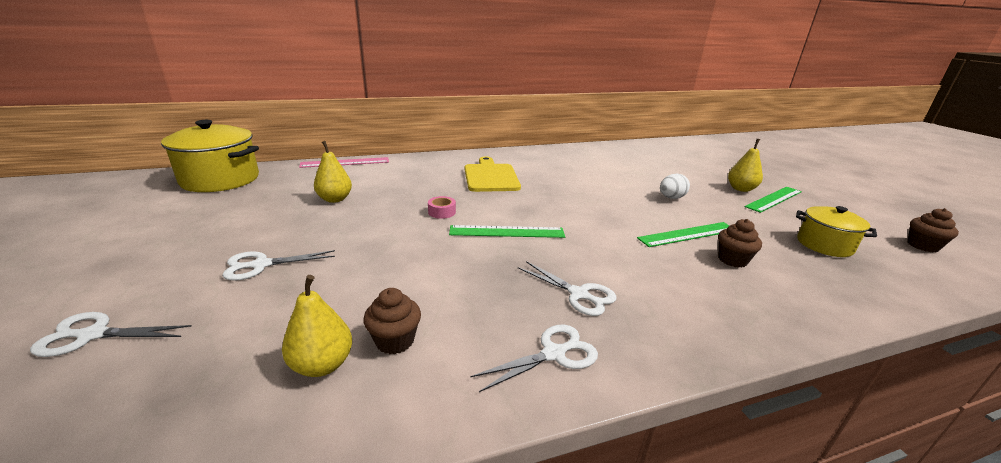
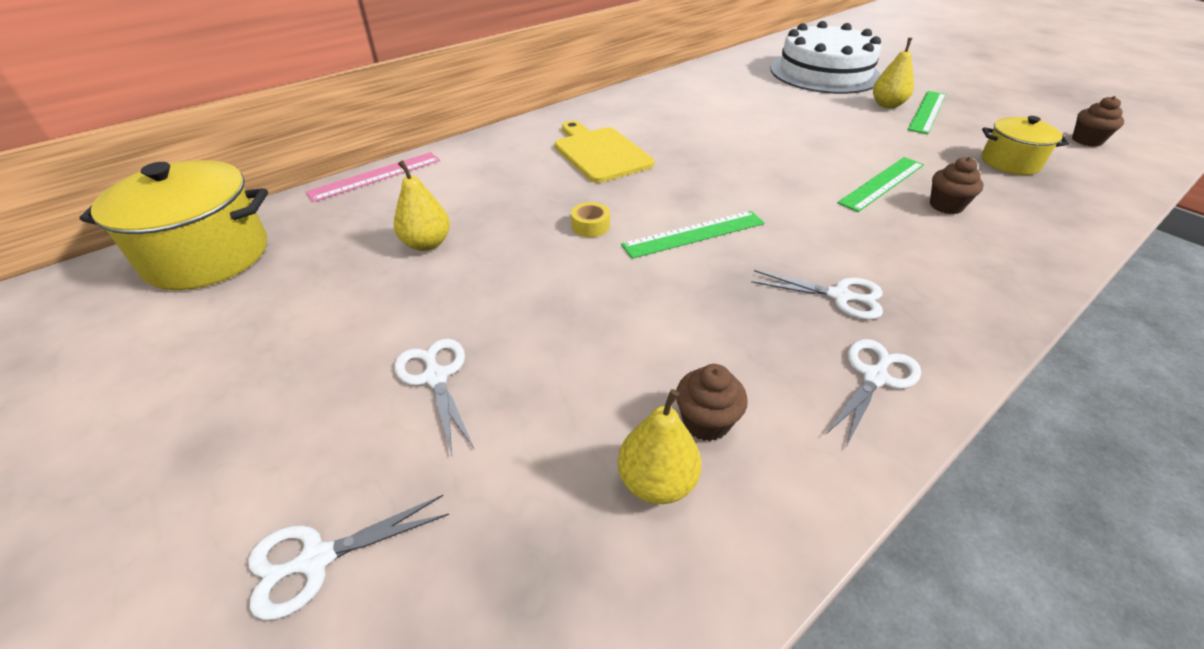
camera: 20 degrees left, 15 degrees up
white scissors [222,250,335,281] -> white scissors turned 105 degrees clockwise [394,339,475,455]
pink tape [428,196,456,219] -> yellow tape [571,202,610,237]
white egg [660,174,690,199] -> none
none -> white cake [770,21,881,94]

